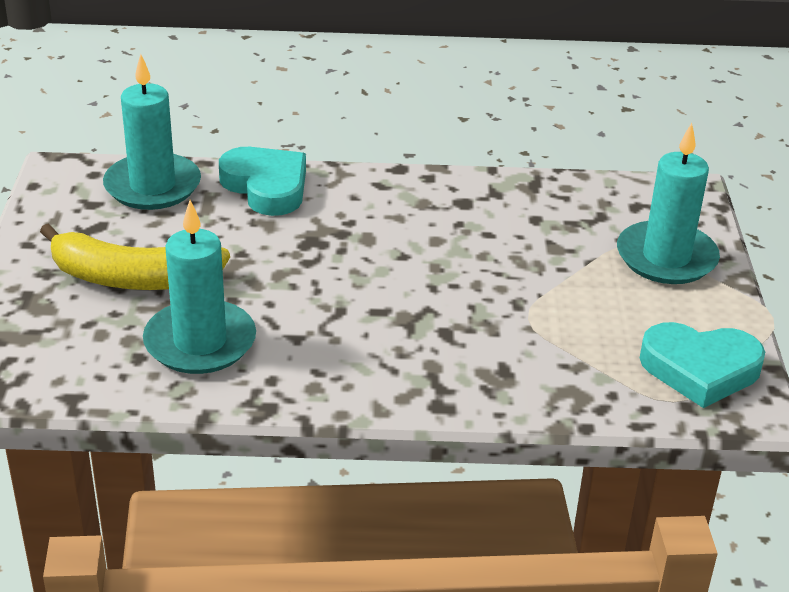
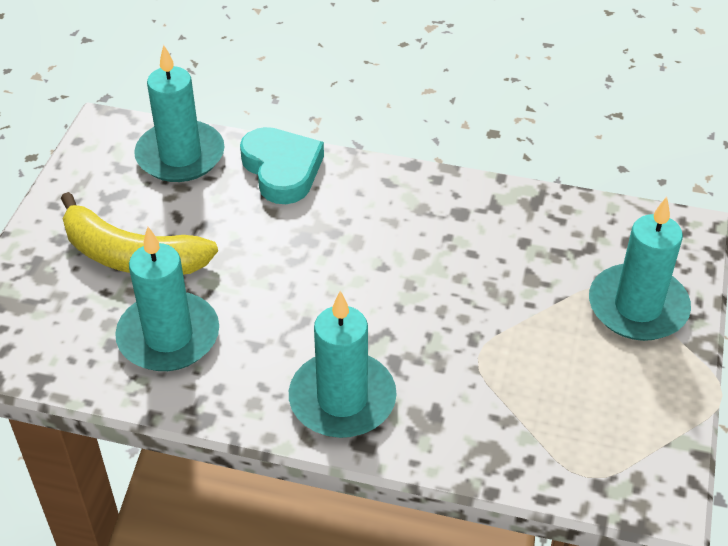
camera: 15 degrees right, 10 degrees up
turquoise heart [640,322,765,408] -> none
none -> turquoise candle [289,291,397,438]

